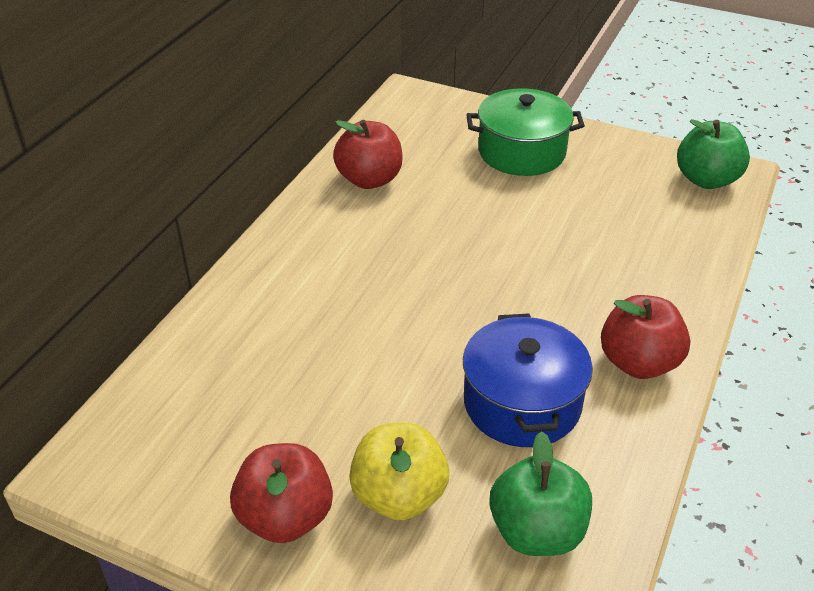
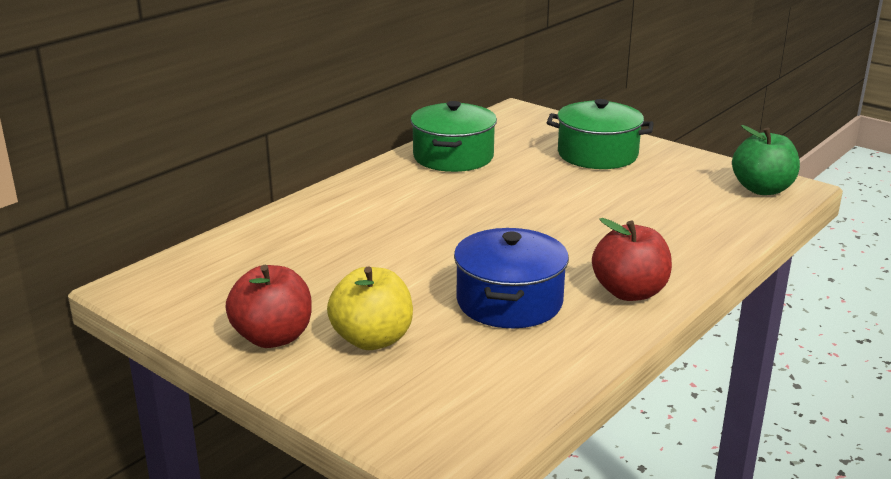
camera: 15 degrees right, 15 degrees down
red apple [333,120,403,189] -> green pot [410,101,497,172]
green apple [489,431,592,556] -> none

